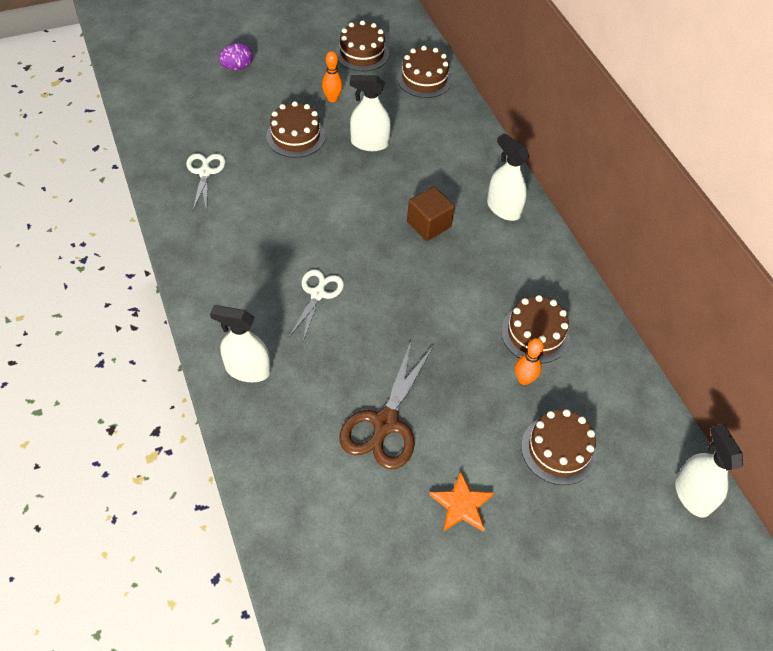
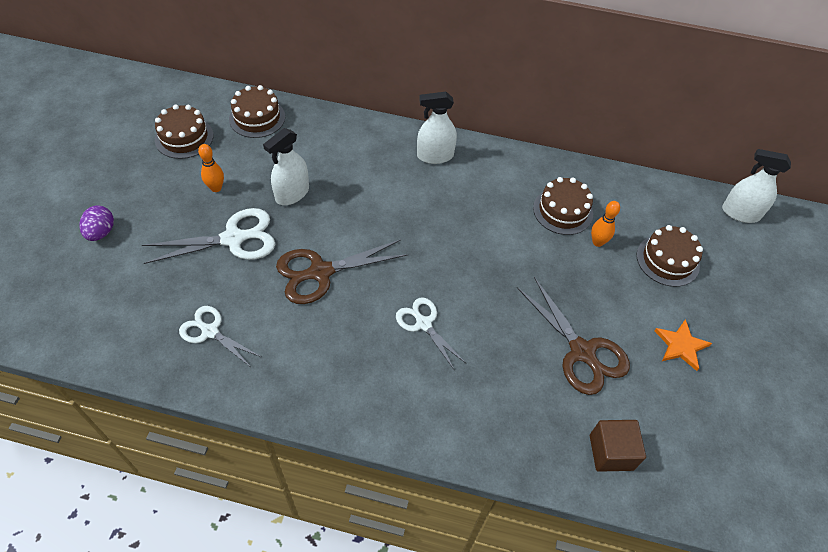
camera: 55 degrees left, 0 degrees up
white spray bottle [210,305,271,382] -> none
brown cake [266,101,325,158] -> white scissors [142,208,275,264]
brown cube [407,186,455,241] -> brown cube moved to [590,420,646,472]
none -> brown scissors [276,239,408,304]

